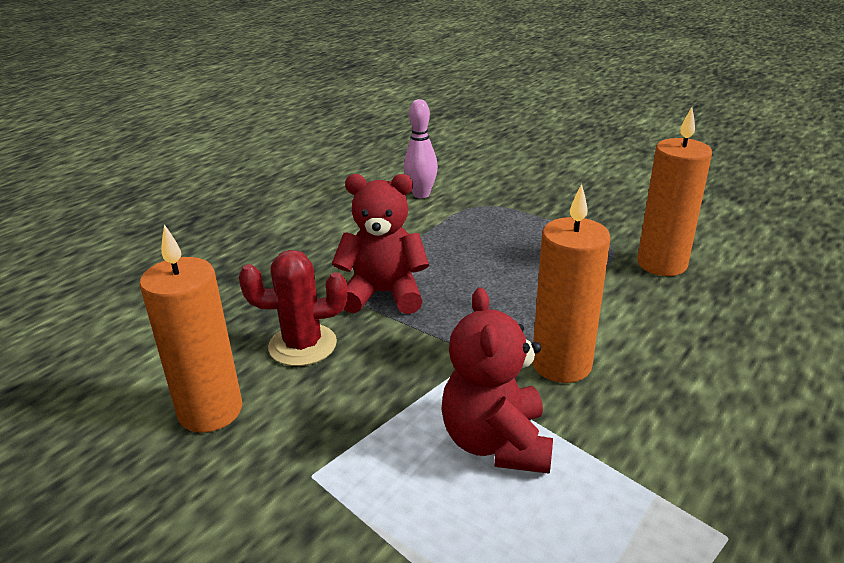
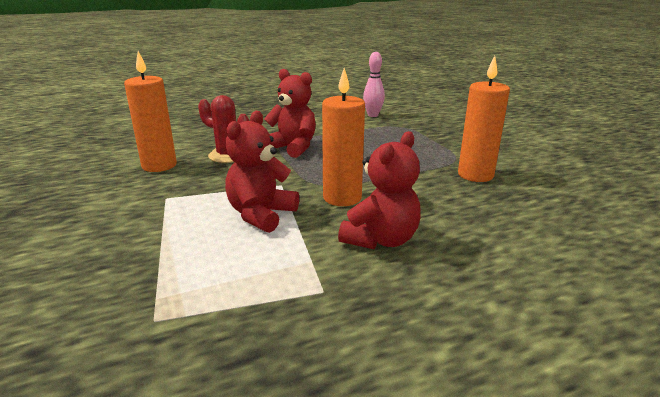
camera: 30 degrees right, 5 degrees down
none -> red teddy bear [338,131,421,249]

